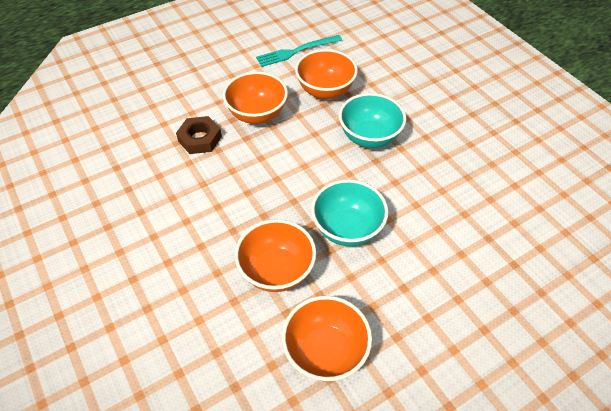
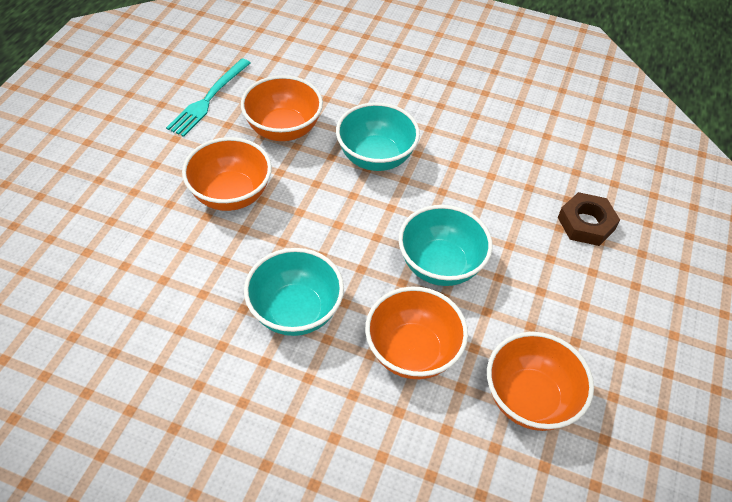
camera: 40 degrees left, 0 degrees up
brown nut [176,116,222,154] -> brown nut moved to [558,192,620,246]
none -> turquoise bowl [244,248,344,336]

